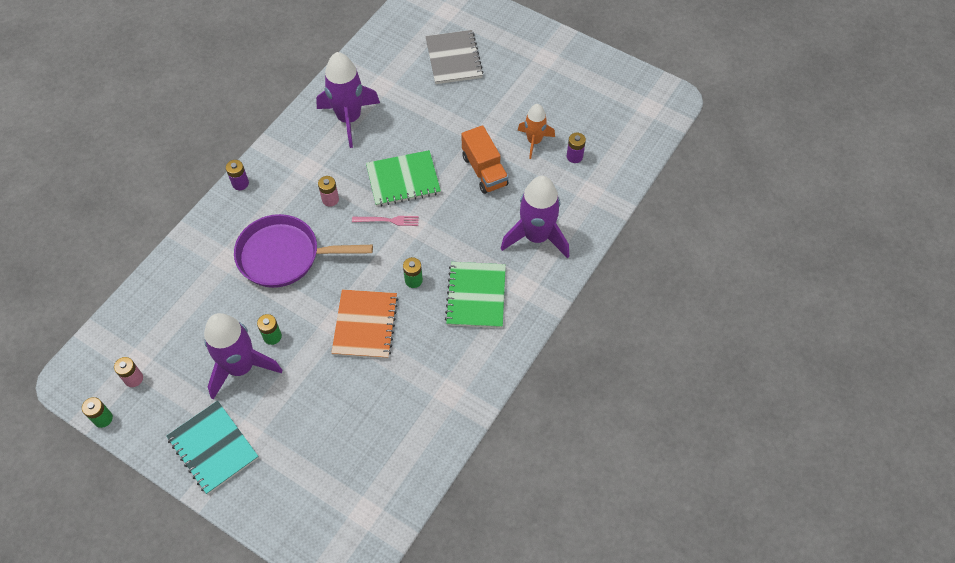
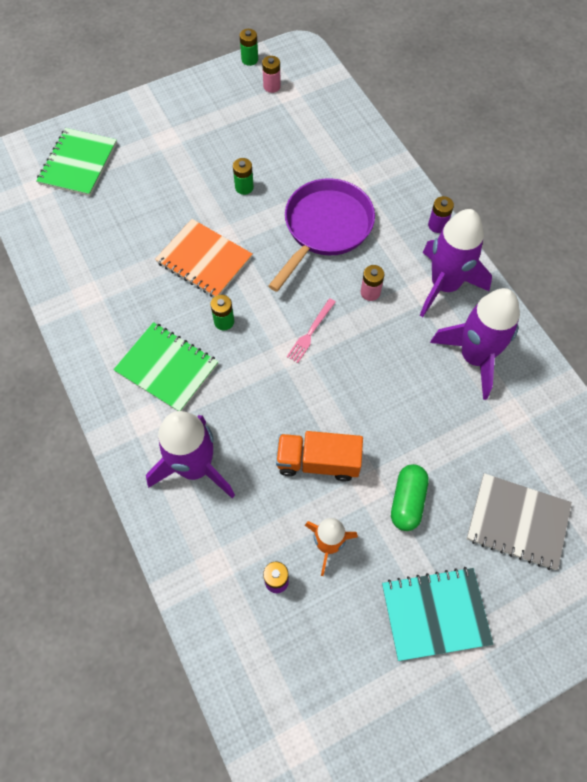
camera: 120 degrees right, 5 degrees up
turquoise notebook [167,401,259,494] -> turquoise notebook moved to [382,567,493,661]
purple rocket [204,313,283,400] -> purple rocket moved to [420,209,492,317]
green notebook [366,150,441,206] -> green notebook moved to [36,128,117,196]
none -> green capsule [391,464,429,531]

